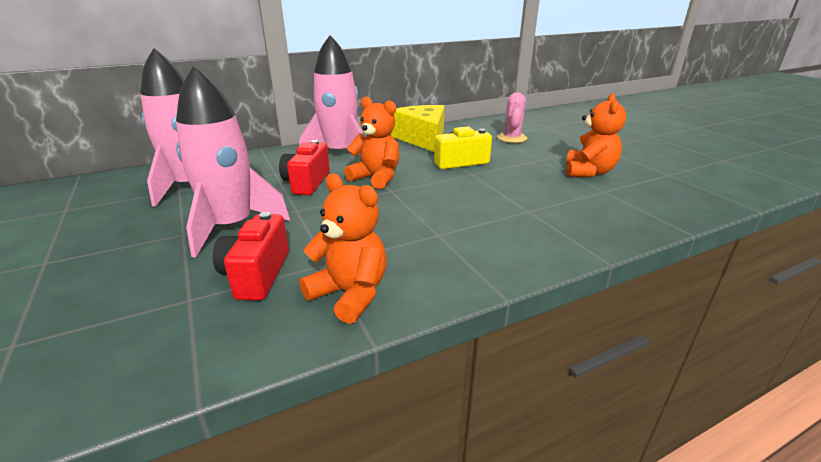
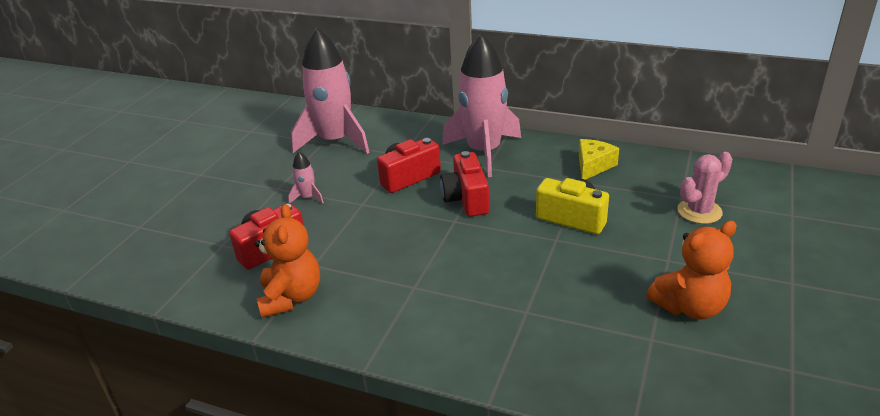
camera: 50 degrees right, 5 degrees up
pink rocket [176,65,290,258] -> pink rocket [288,152,324,204], size x0.40
orange teddy bear [344,96,400,189] -> red camera [440,151,489,217]
yellow cheese [391,105,445,152] -> yellow cheese [579,139,619,180], size x0.56

